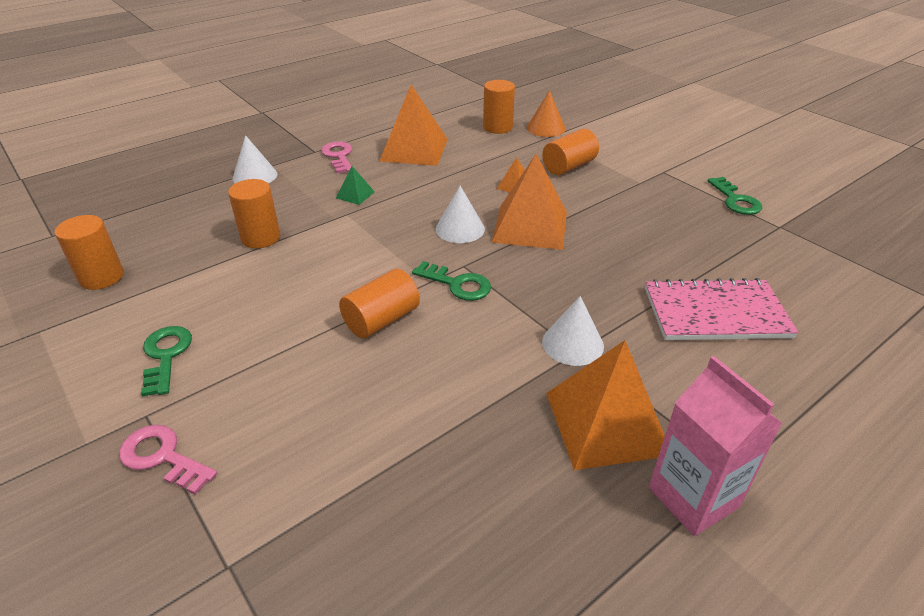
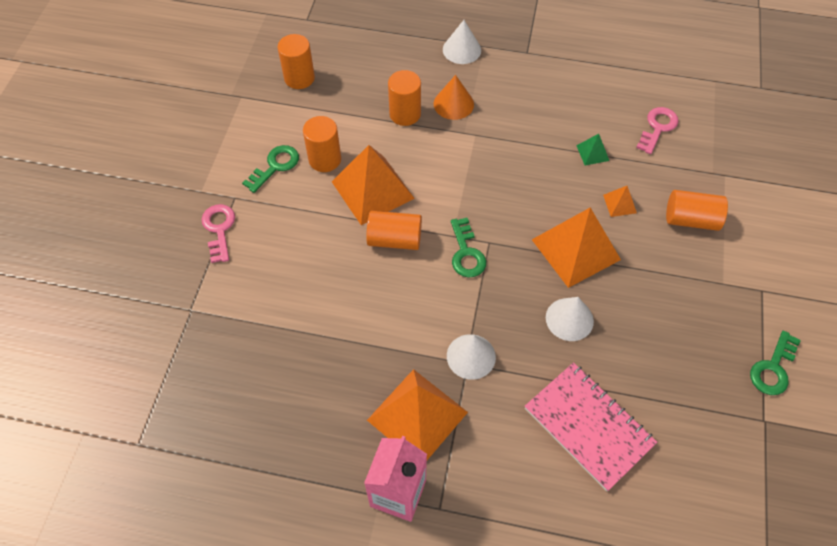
camera: 50 degrees right, 20 degrees up
pink key [321,141,352,173] -> pink key moved to [636,107,679,154]
green pyramid [336,166,375,205] -> green pyramid moved to [576,134,609,165]
orange pyramid [380,85,448,166] -> orange pyramid moved to [332,145,415,225]
white cone [436,186,485,243] -> white cone moved to [546,297,594,341]
orange cylinder [483,80,515,134] -> orange cylinder moved to [303,116,341,172]
orange cone [527,90,566,137] -> orange cone moved to [434,75,474,120]

